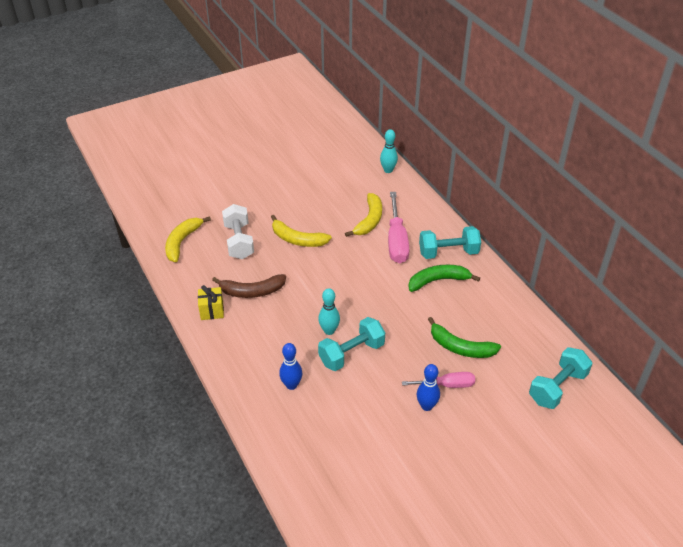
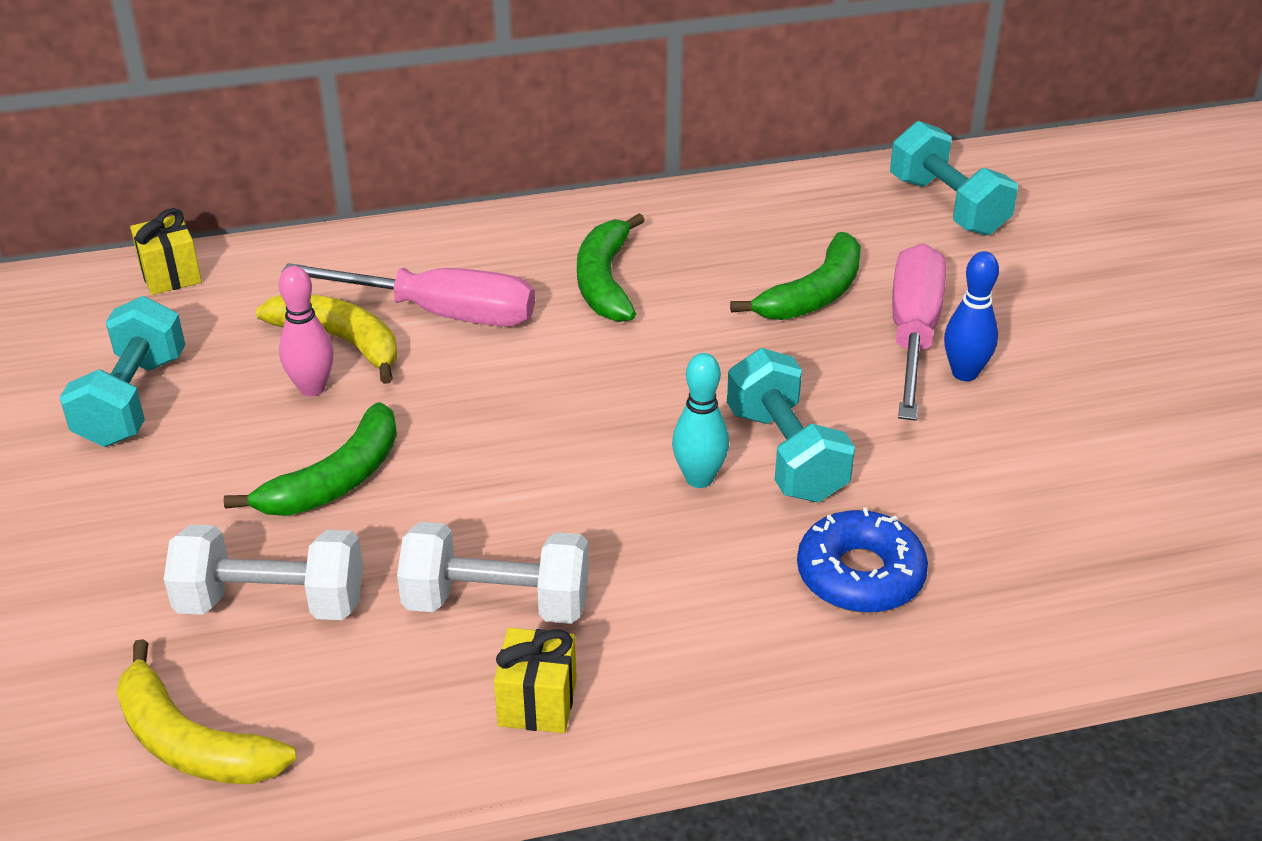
camera: 75 degrees left, 5 degrees down
brown banana [212,274,286,298] -> white dumbbell [397,522,589,624]
yellow banana [271,215,332,247] -> green banana [224,402,397,516]
blue bowling pin [279,343,302,390] -> blue donut [797,508,928,613]
turquoise bowling pin [380,129,398,173] -> yellow gift [130,208,202,295]
pink screwdriver [402,372,475,388] -> pink screwdriver [892,243,946,421], size x1.63
turquoise dumbbell [419,226,481,259] -> turquoise dumbbell moved to [59,296,185,447]
none -> pink bowling pin [279,266,334,397]

